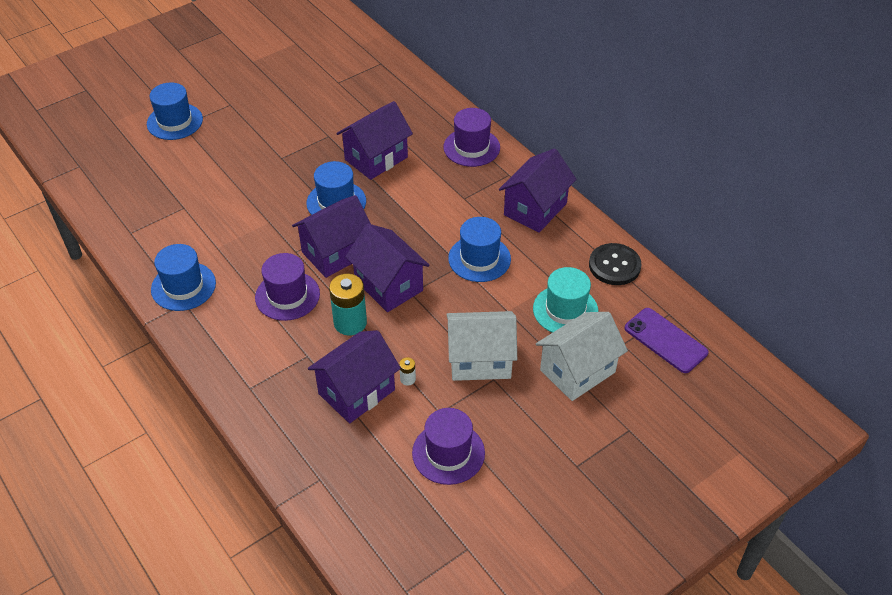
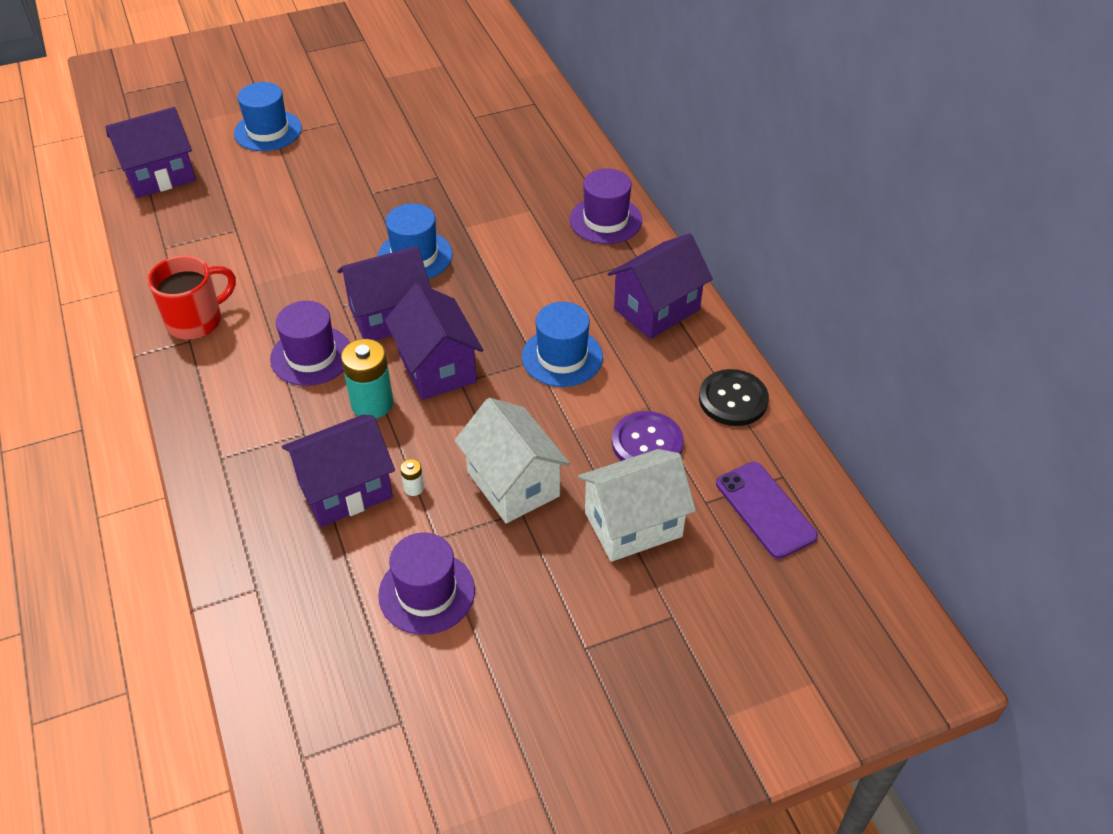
camera: 15 degrees right, 0 degrees up
blue hat [151,244,216,311] -> red mug [148,255,236,340]
purple house [336,101,413,180] -> purple house moved to [105,107,196,198]
white house [446,311,517,381] -> white house turned 45 degrees clockwise [455,398,570,523]
turquoise hat [533,267,598,333] -> purple button [612,411,684,461]

